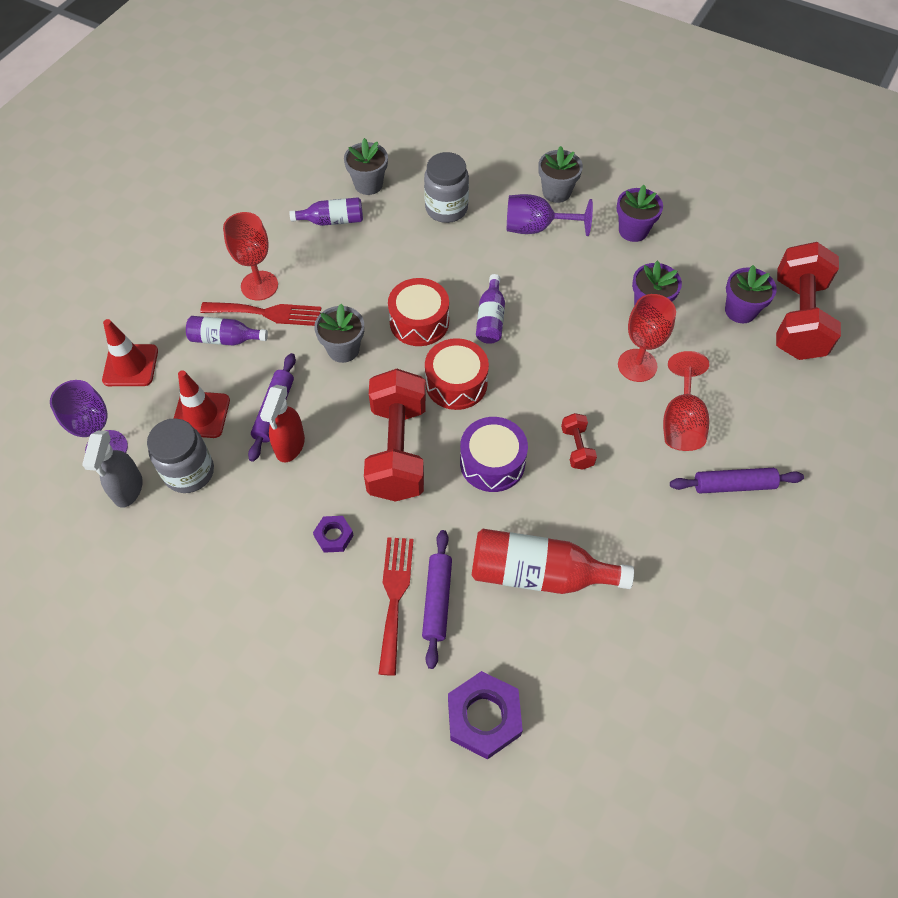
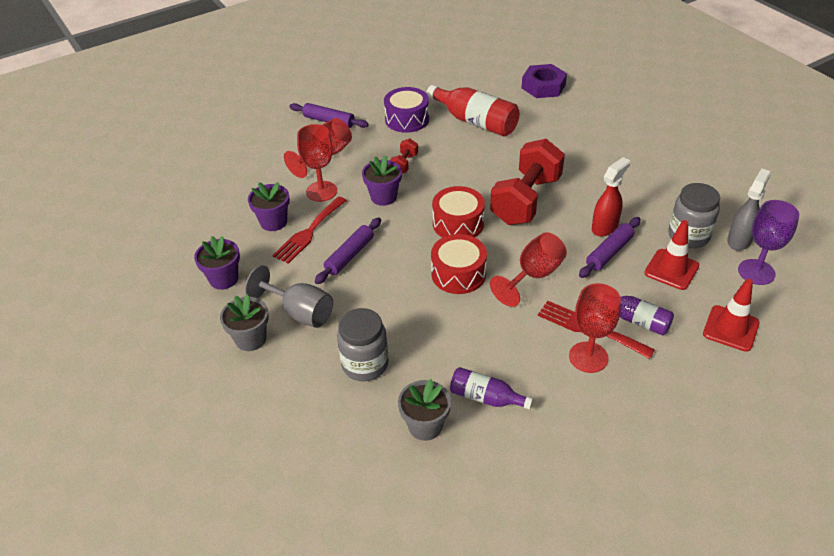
camera: 150 degrees left, 15 degrees down
purple nut [313,516,354,553] -> none
grey flower pot [314,304,364,363] -> red goblet [490,232,567,307]
red fork [378,537,414,676] -> red fork moved to [272,196,347,264]
purple rolling pin [422,530,452,669] -> purple rolling pin moved to [315,218,381,284]
purple drum [460,417,528,492] -> purple drum moved to [384,87,429,133]
purple bottle [476,274,505,344] -> none
purple goblet [507,194,593,236] -> grey goblet [245,265,333,328]
purple flower pot [725,265,777,323] -> purple flower pot moved to [362,155,402,206]
red dumbbell [776,242,841,360] -> none

